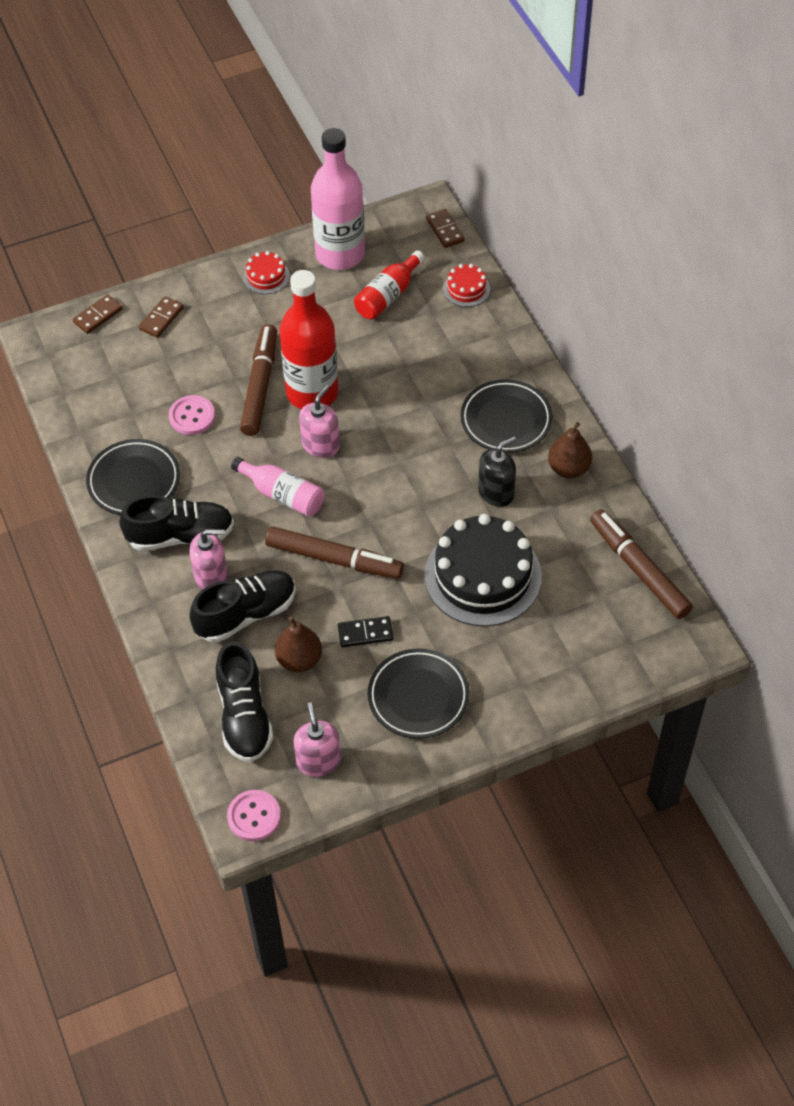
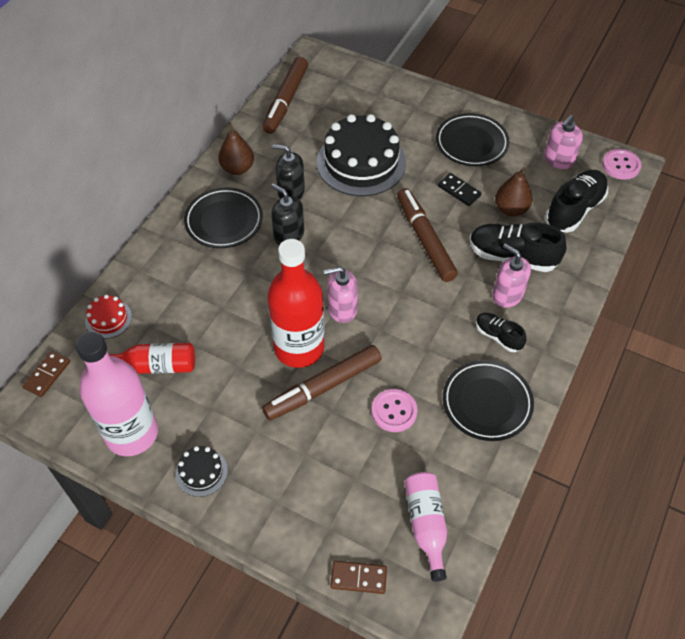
camera: 130 degrees left, 0 degrees up
black shoe [119,495,234,551] -> black shoe [476,313,526,352], size x0.57
brown domino [139,296,184,338] -> none
pink bottle [231,457,324,517] -> pink bottle moved to [405,472,447,581]
red cake [243,251,290,294] -> black cake [176,446,228,497]
none -> black soap dispenser [271,184,304,245]

